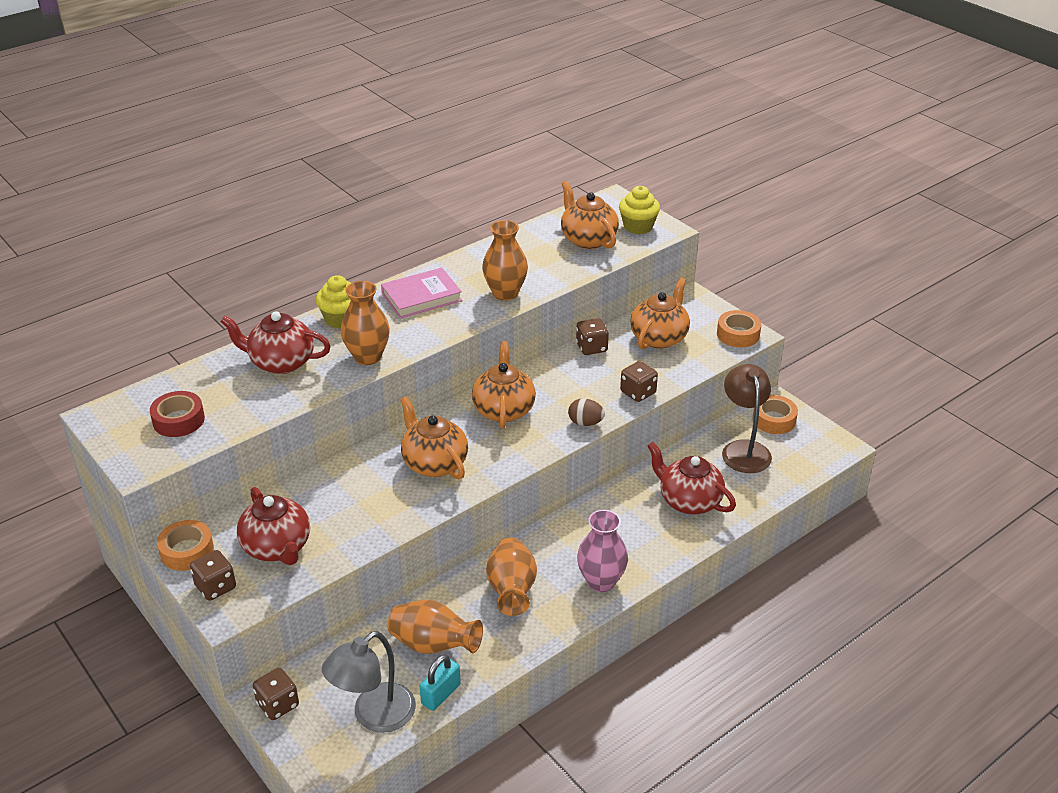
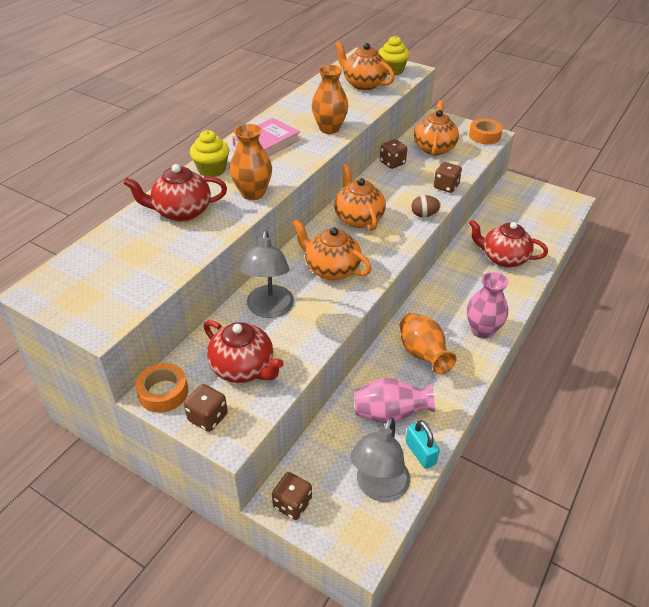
camera: 20 degrees left, 5 degrees up
red tape [150,391,205,437] -> none
orange vase [388,600,483,654] -> pink vase [354,378,435,424]
turquoise padlock [420,655,461,711] -> turquoise padlock turned 45 degrees counterclockwise [405,420,440,469]
brown lamp [722,364,772,473] -> none
orange tape [752,395,798,434] -> none
none -> grey lamp [240,230,294,318]

